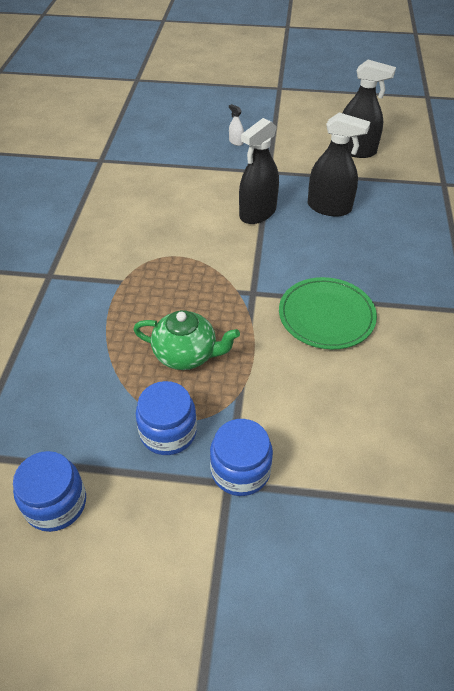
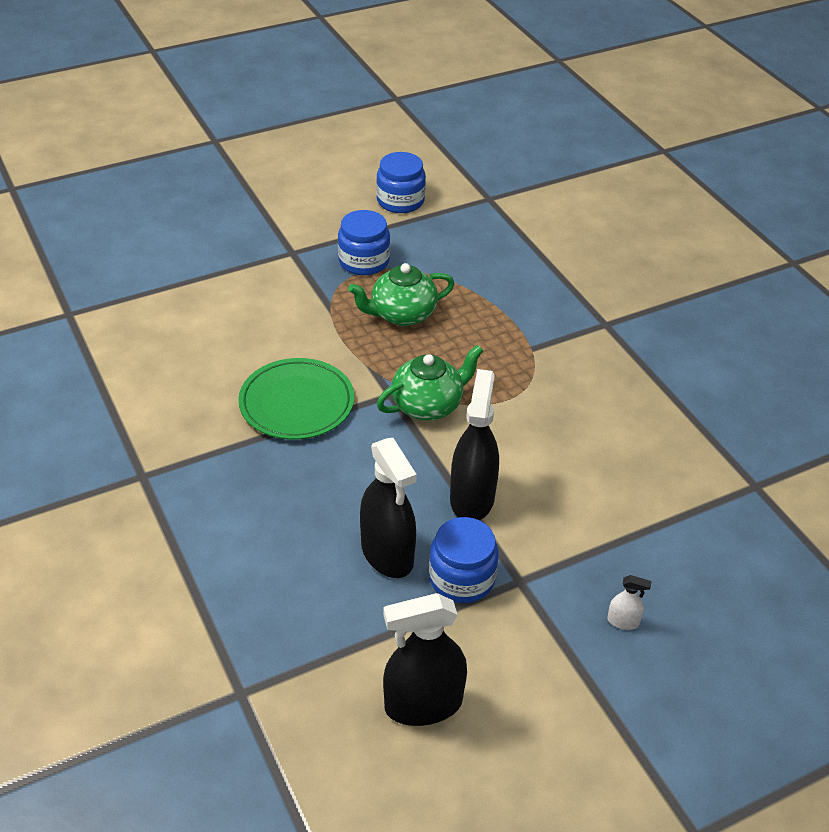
camera: 145 degrees right, 5 degrees down
blue jar [210,419,273,496] -> blue jar moved to [429,517,498,603]
black spray bottle [308,112,370,216] -> black spray bottle turned 105 degrees counterclockwise [360,438,417,578]
none -> green teapot [377,345,484,421]

